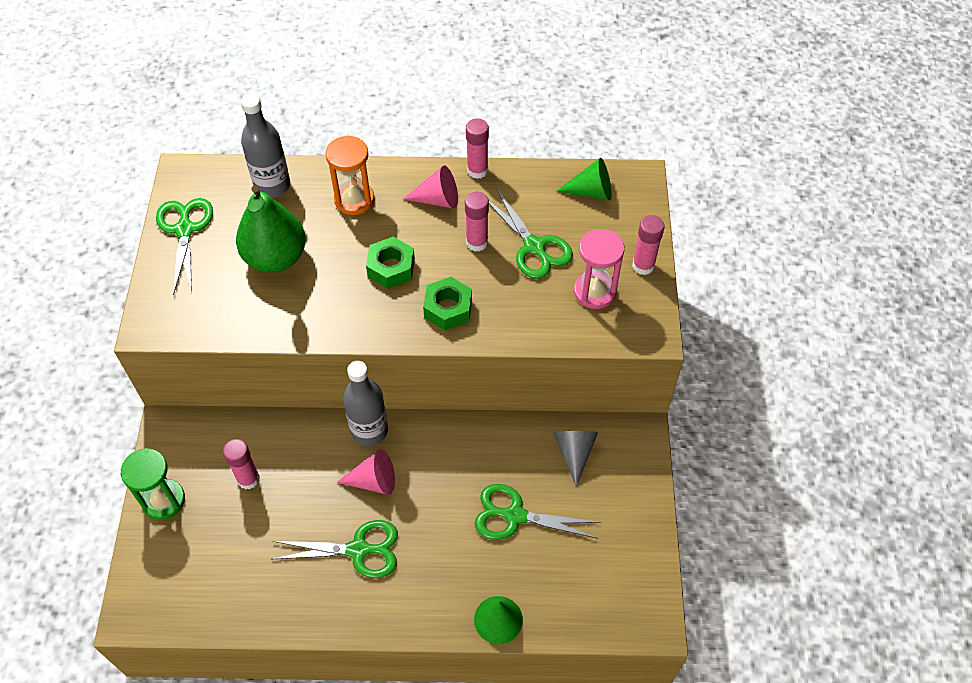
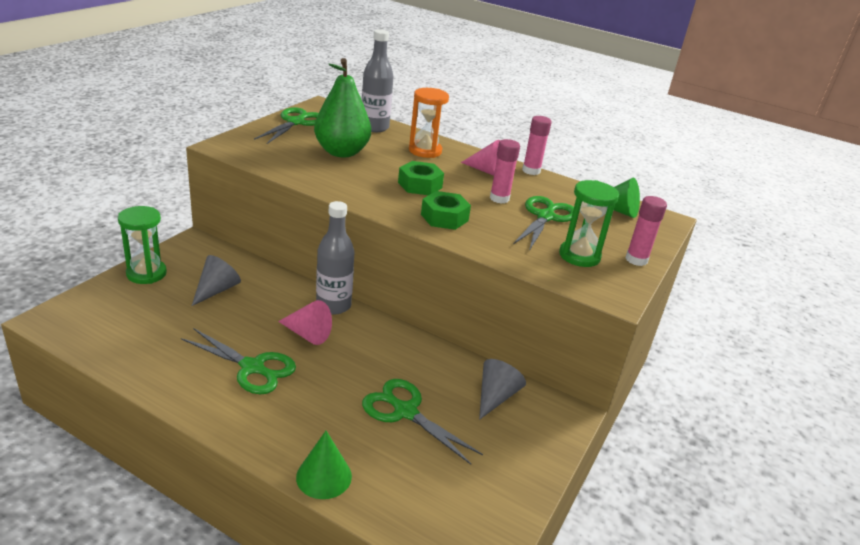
camera: 25 degrees right, 25 degrees down
pink glue stick [223,439,260,490] -> grey cone [192,255,241,306]
green scissors [489,188,573,279] -> green scissors turned 150 degrees counterclockwise [513,196,574,251]
pink hourglass [574,229,624,309] -> green hourglass [559,180,619,267]

